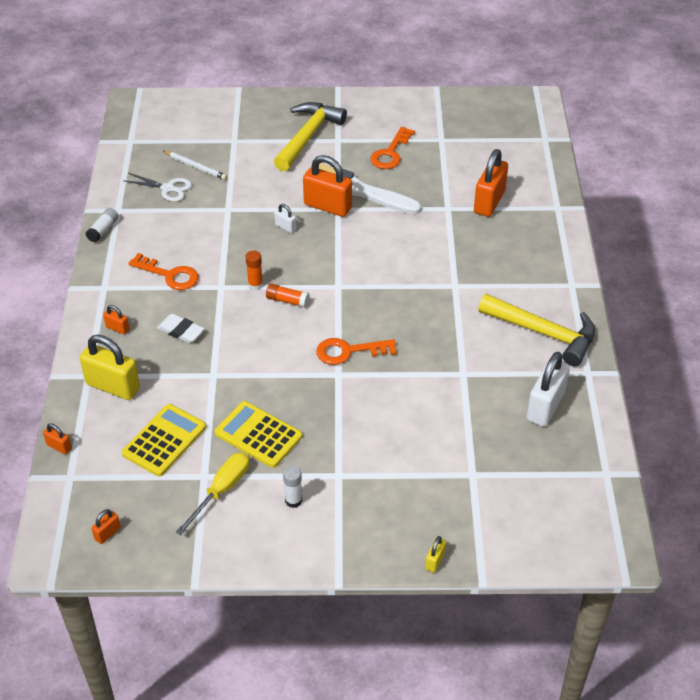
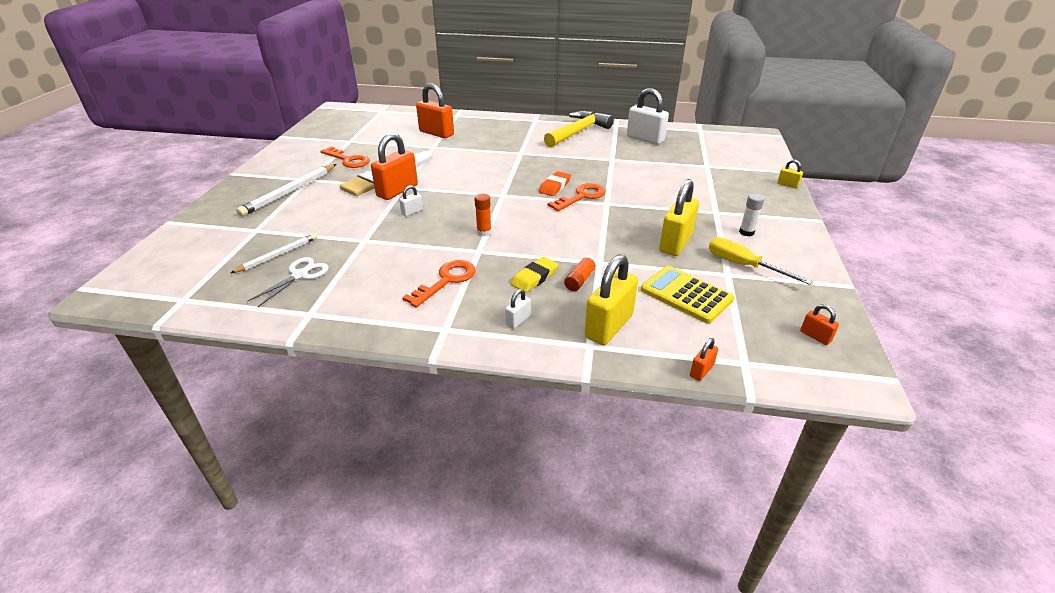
camera: 80 degrees left, 10 degrees down
white glue stick [86,208,118,242] -> none
orange padlock [103,305,129,335] -> white padlock [505,289,531,329]
white eraser [157,313,205,343] -> yellow eraser [511,257,558,293]
yellow calculator [215,401,302,468] -> yellow padlock [659,179,699,256]
orange glue stick [266,284,309,308] -> orange glue stick moved to [564,255,598,291]
yellow hammer [274,102,347,171] -> white pencil [236,164,336,216]
orange key [316,338,397,365] -> orange key turned 135 degrees counterclockwise [547,183,606,211]
none -> orange eraser [539,171,571,196]

